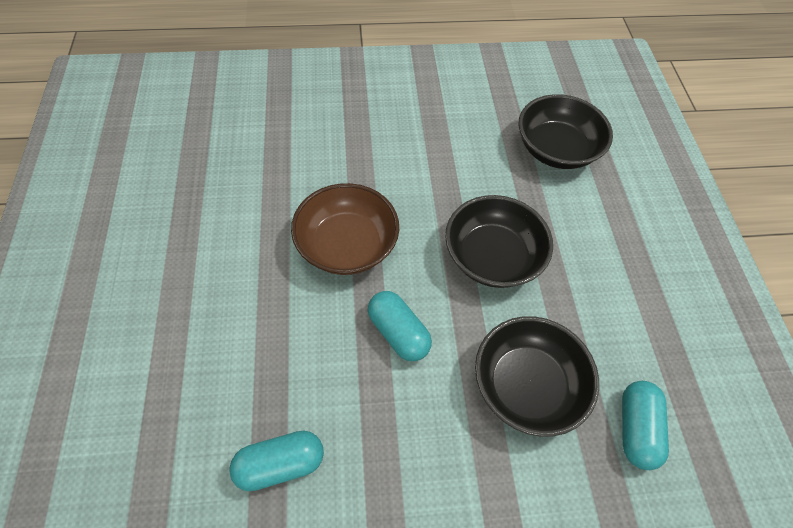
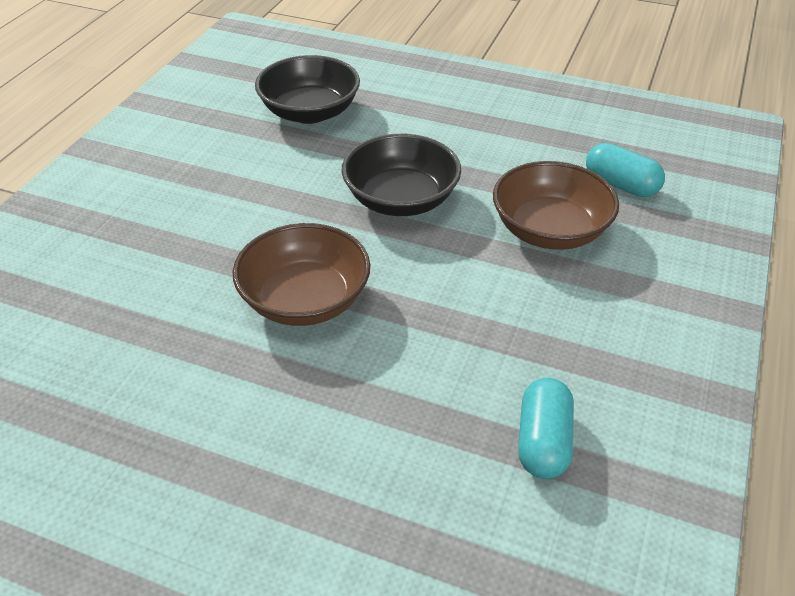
camera: 60 degrees left, 15 degrees down
turquoise capsule [368,291,432,361] -> none
black bowl [475,316,599,437] -> brown bowl [493,161,619,250]

